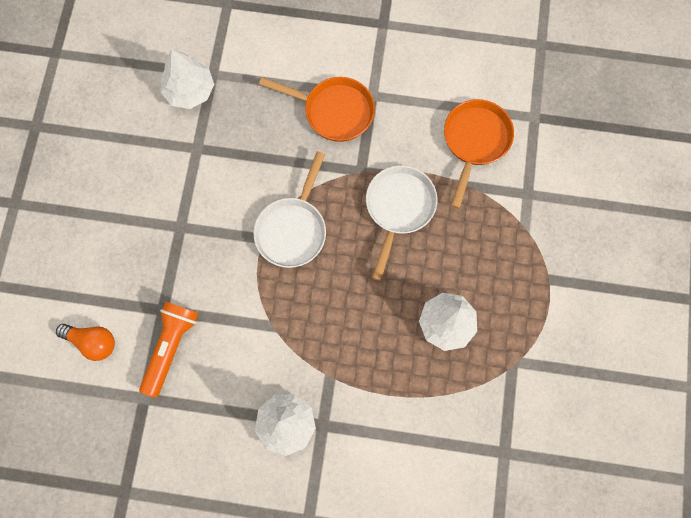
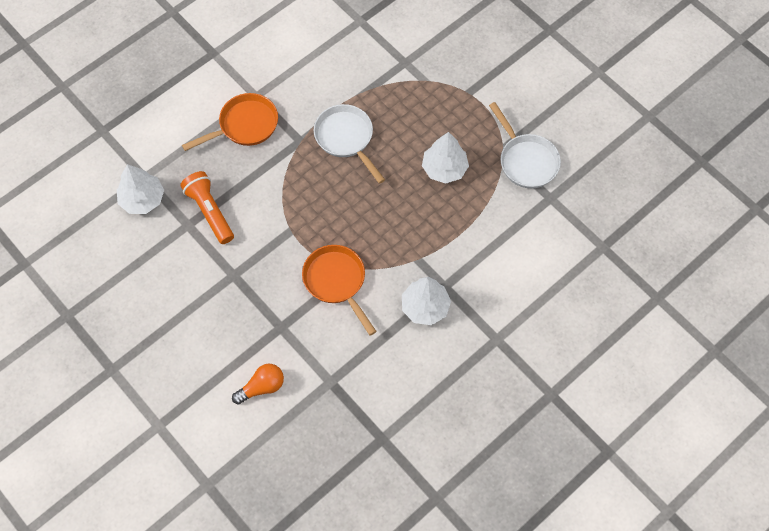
camera: 50 degrees left, 10 degrees down
orange flashlight [139,301,199,398] -> orange flashlight moved to [180,171,234,244]
white pan [253,151,326,268] -> white pan moved to [489,102,561,188]
orange pan [444,99,514,209] -> orange pan moved to [302,245,377,335]

